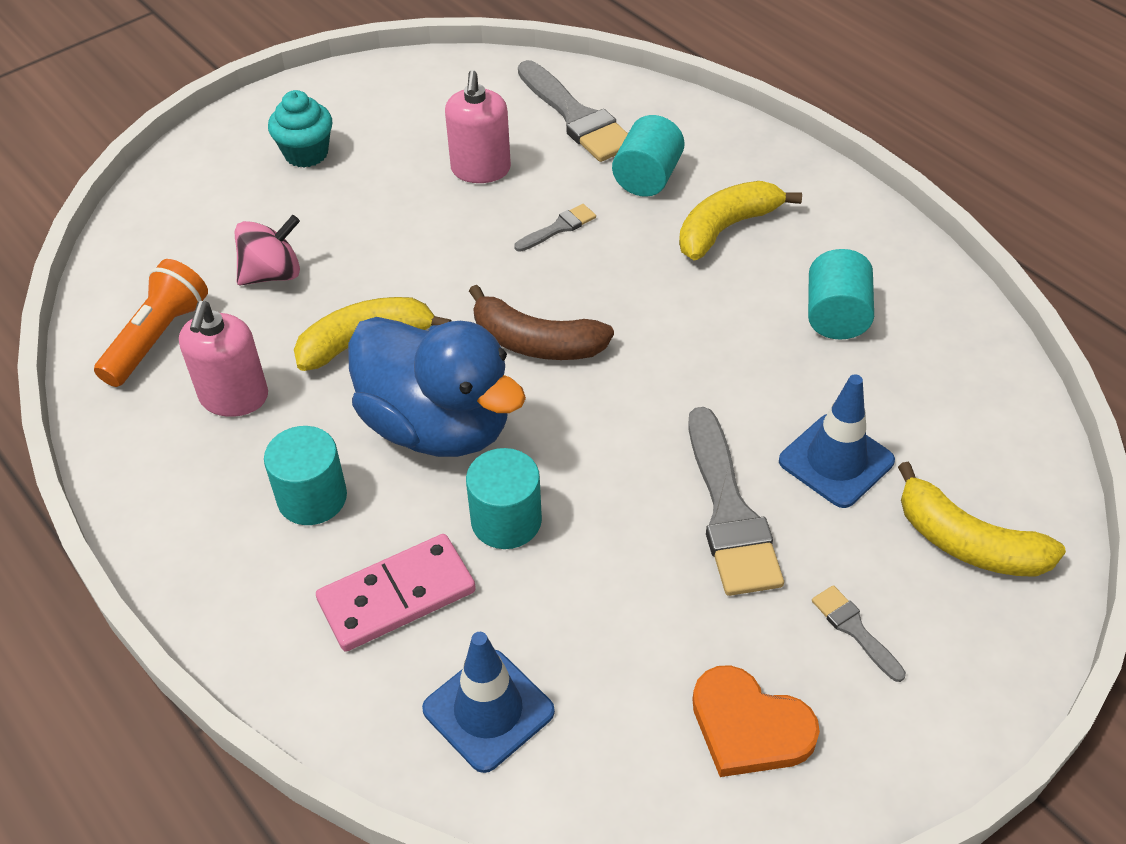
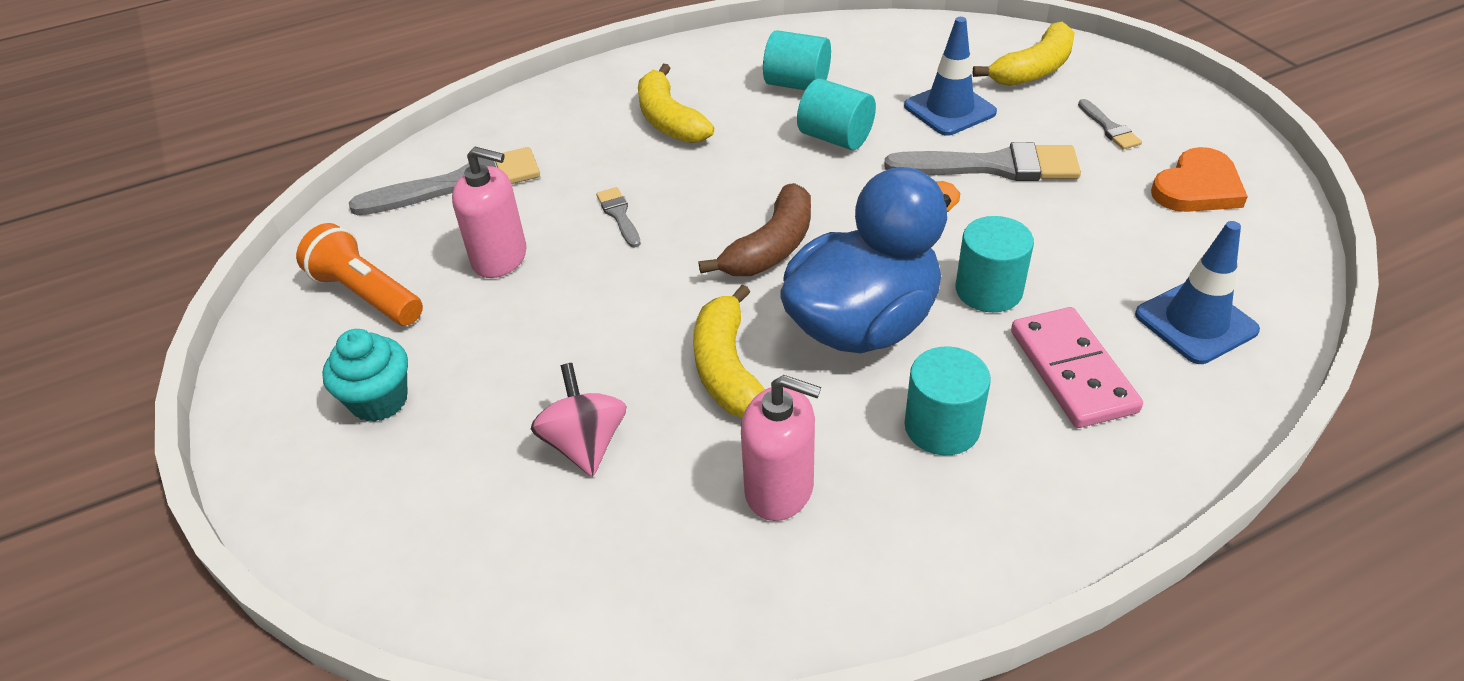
camera: 75 degrees left, 5 degrees down
orange flashlight [94,259,208,387] -> orange flashlight moved to [296,223,423,326]
turquoise cylinder [612,115,685,197] -> turquoise cylinder moved to [797,79,876,150]
grey brush [812,585,906,682] -> grey brush turned 90 degrees counterclockwise [1078,99,1142,150]

